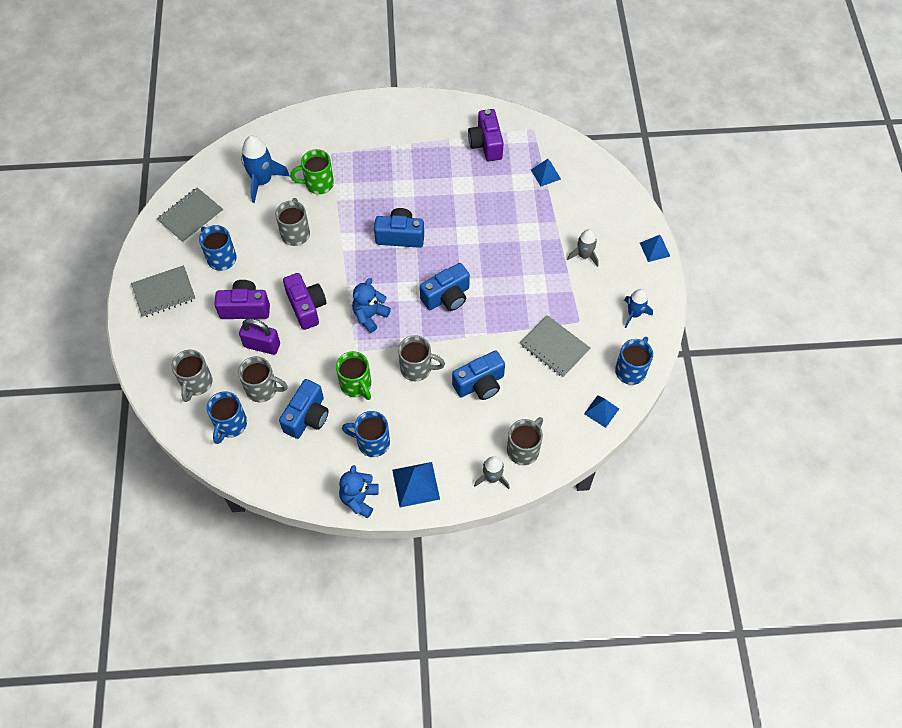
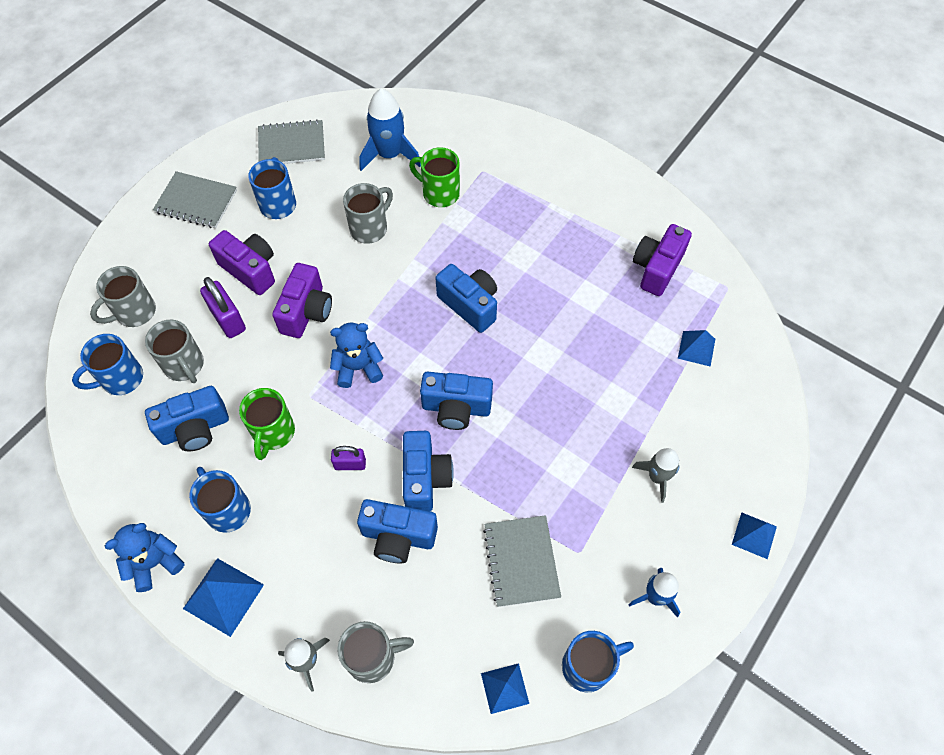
camera: 40 degrees right, 0 degrees up
grey mug [398,335,445,381] -> purple padlock [331,446,366,470]
none -> blue camera [403,431,454,511]

